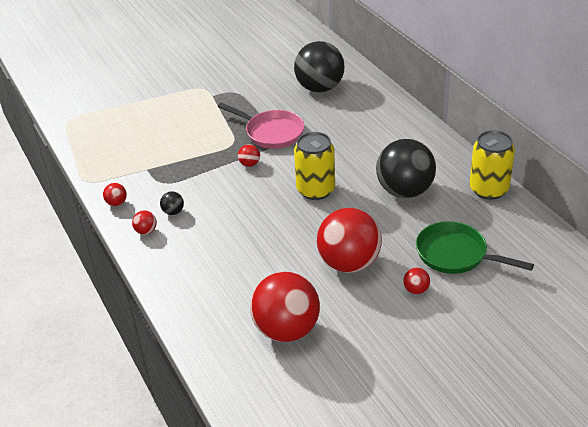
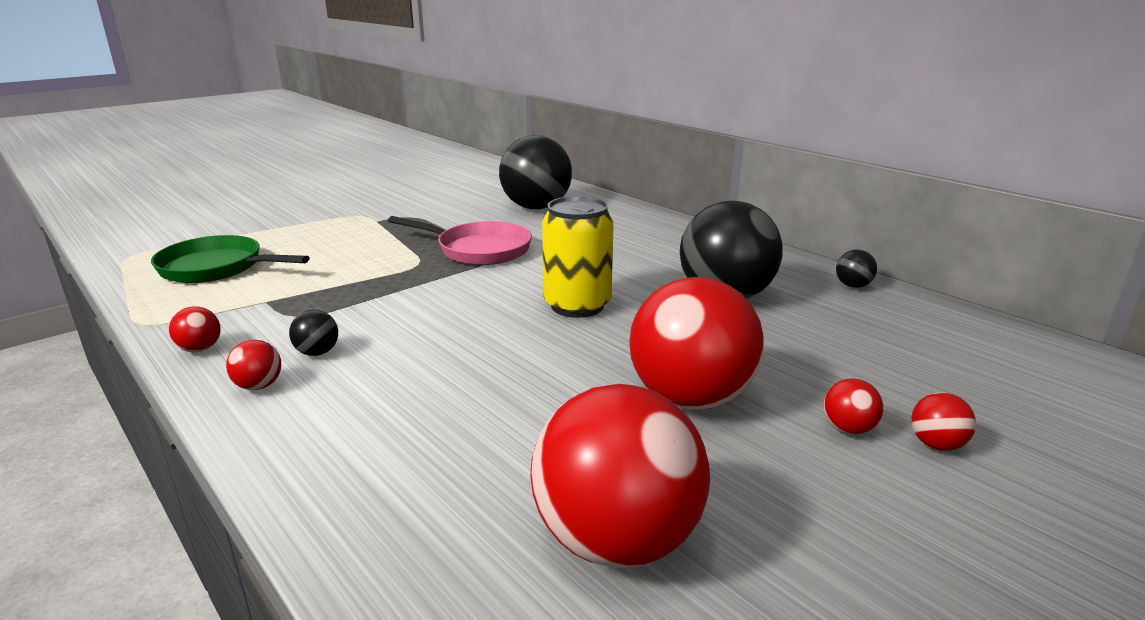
camera: 15 degrees left, 15 degrees down
red ball [238,144,260,167] -> red ball moved to [911,392,976,451]
green pan [416,221,534,274] -> green pan moved to [151,235,310,283]
yellow can [469,130,515,200] -> black ball [836,250,877,288]

